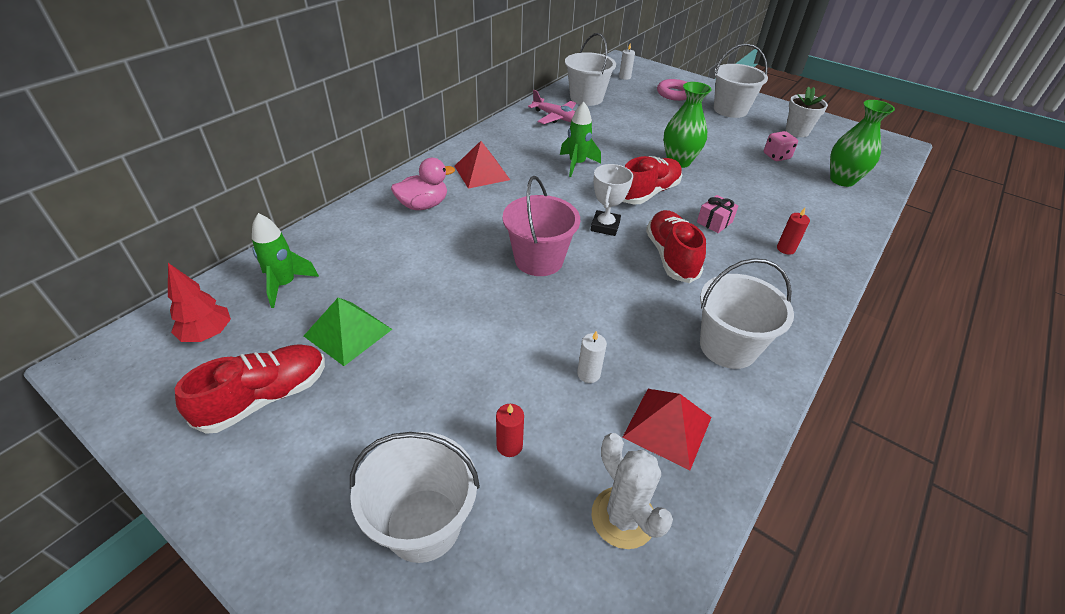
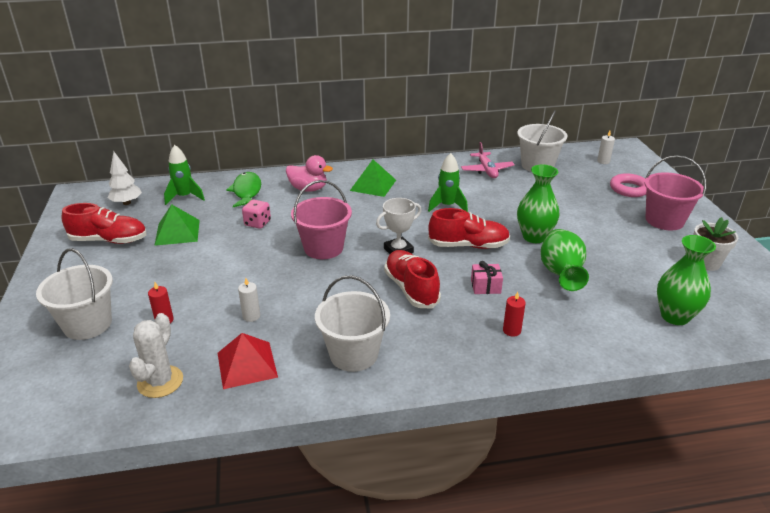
camera: 45 degrees right, 10 degrees down
red tree [168,263,231,342] -> white tree [108,152,142,205]
red pyramid [455,141,510,189] -> green pyramid [350,159,396,197]
red shoe [646,210,706,283] -> red shoe turned 60 degrees counterclockwise [384,250,441,308]
white bucket [714,44,768,118] -> pink bucket [644,155,706,230]
pink dice [764,131,798,161] -> pink dice moved to [242,200,271,229]
none -> green fish [226,172,261,207]
none -> green vase [541,229,589,291]

